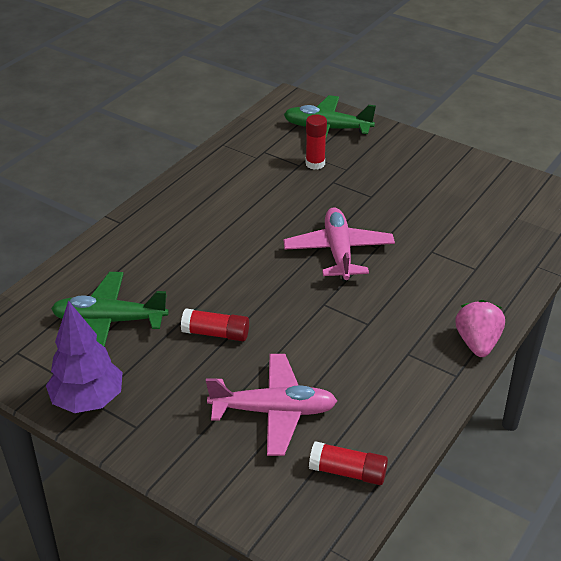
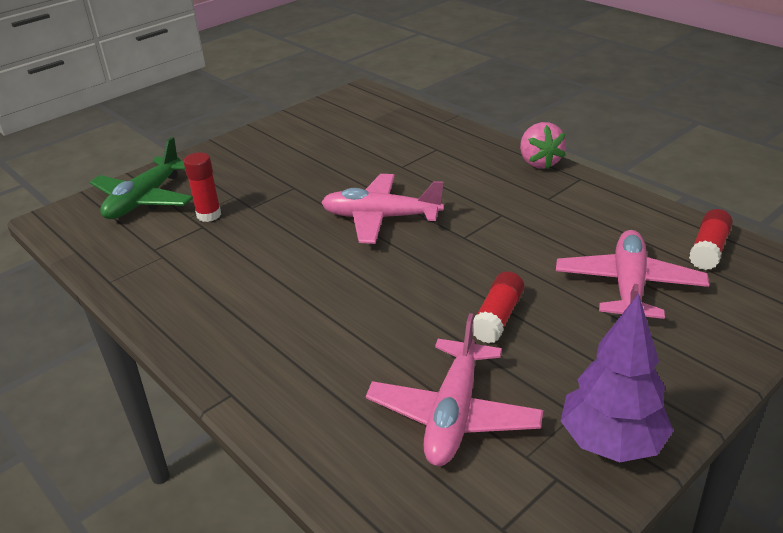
camera: 75 degrees left, 5 degrees down
green plane [51,272,169,347] -> pink plane [366,313,544,466]
pink strawberry [455,300,505,357] -> pink strawberry turned 120 degrees counterclockwise [520,122,566,169]

